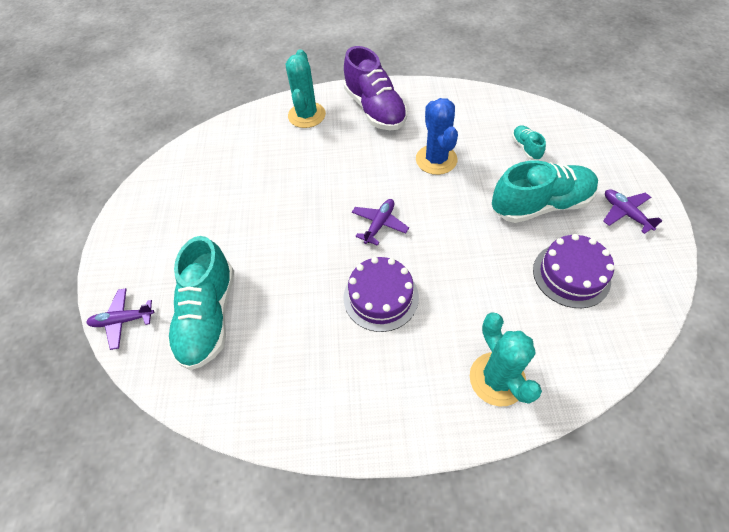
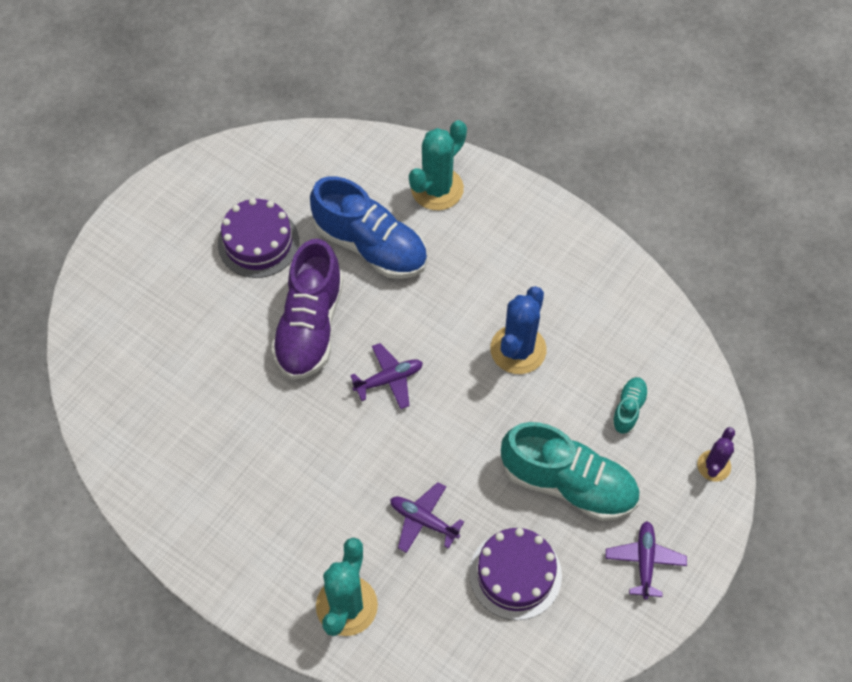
camera: 35 degrees right, 5 degrees up
purple plane [86,288,154,350] -> purple plane moved to [390,482,464,553]
turquoise shoe [168,236,234,370] -> none
purple cake [343,257,419,332] -> purple cake moved to [218,198,299,278]
purple shoe [344,46,408,130] -> purple shoe moved to [271,239,343,380]
none -> blue shoe [310,176,427,279]
none -> purple cactus [697,427,735,482]

